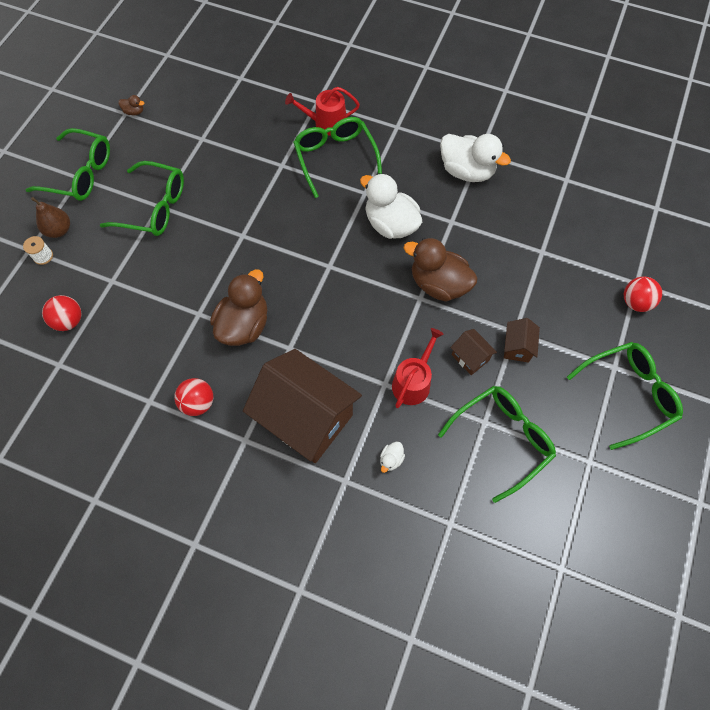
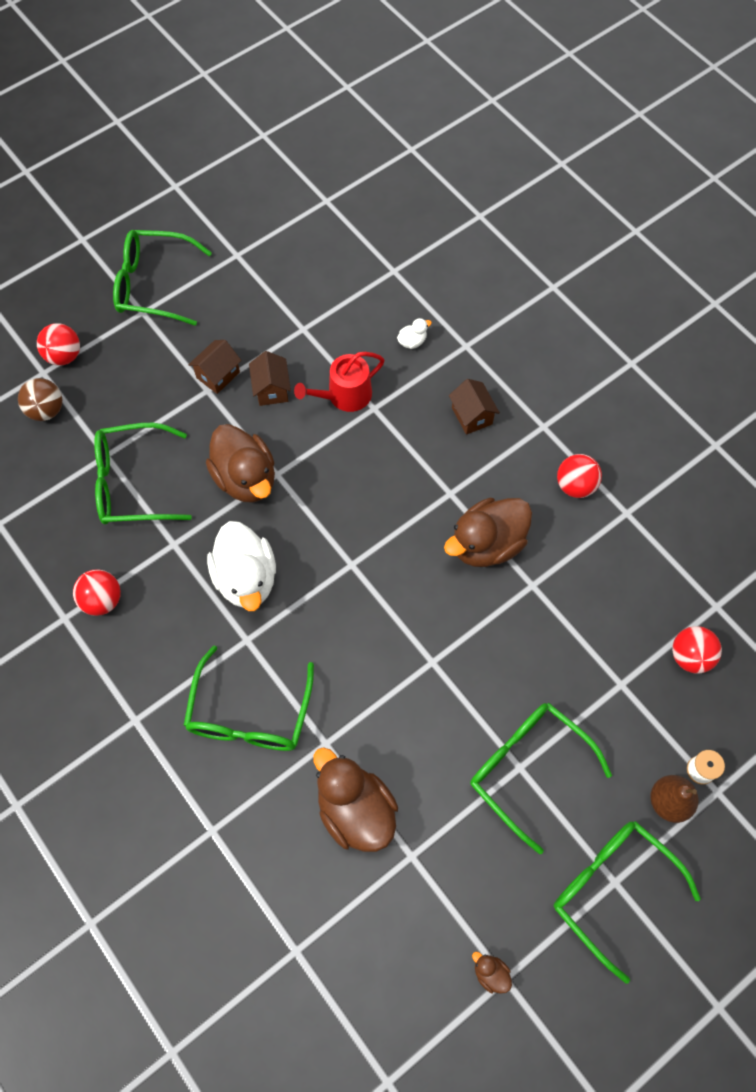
camera: 150 degrees left, 0 degrees up
brown house [243,349,362,463] -> brown house [449,379,500,435], size x0.42
red watering can [285,87,360,135] -> none
green glasses [438,386,556,503] -> green glasses moved to [94,423,192,524]
white duck [440,134,511,182] -> red ball [73,569,121,616]
none -> brown ball [18,378,62,421]
none -> brown duck [313,747,398,852]

